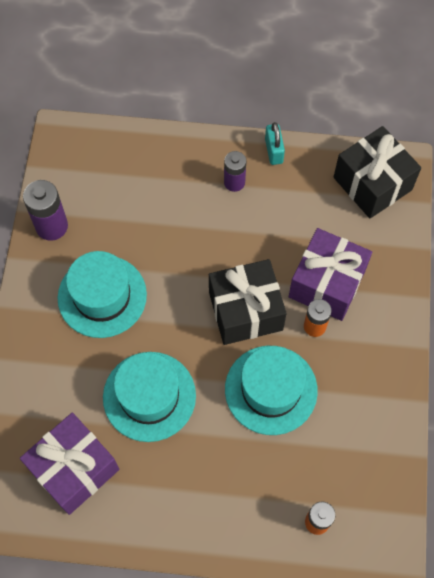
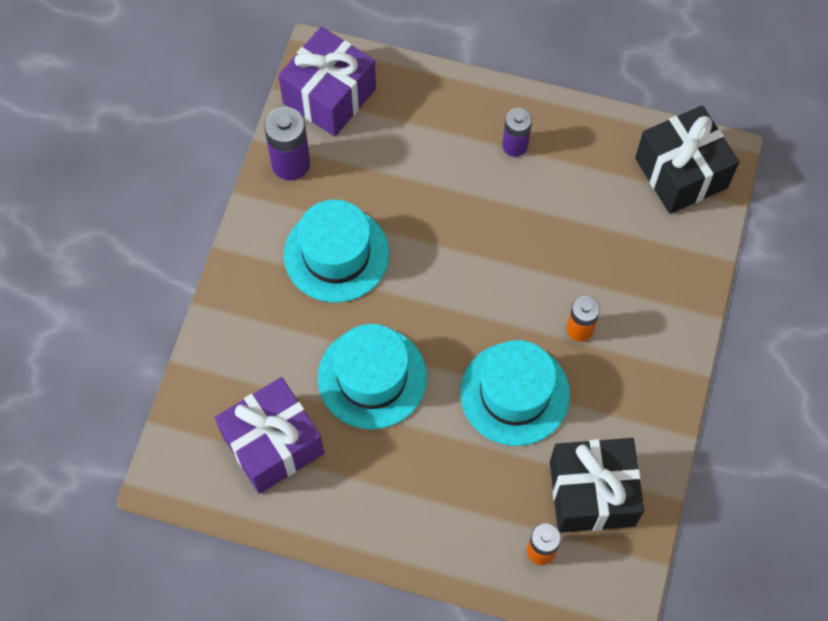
camera: 10 degrees right, 0 degrees up
black gift [209,259,287,345] -> black gift moved to [550,438,644,533]
turquoise padlock [265,122,285,165] -> none
purple gift [289,228,372,321] -> purple gift moved to [278,27,376,136]

